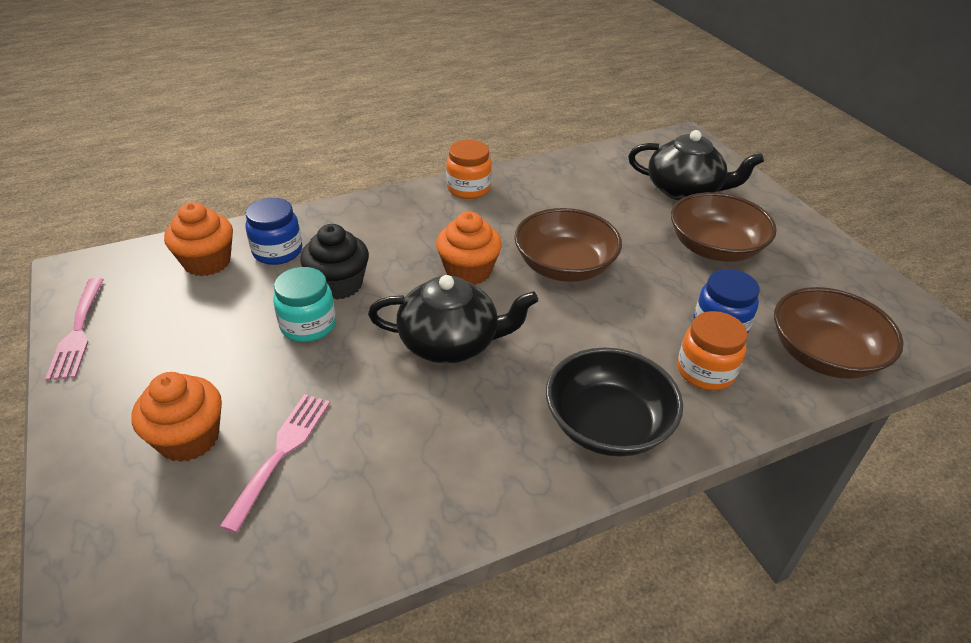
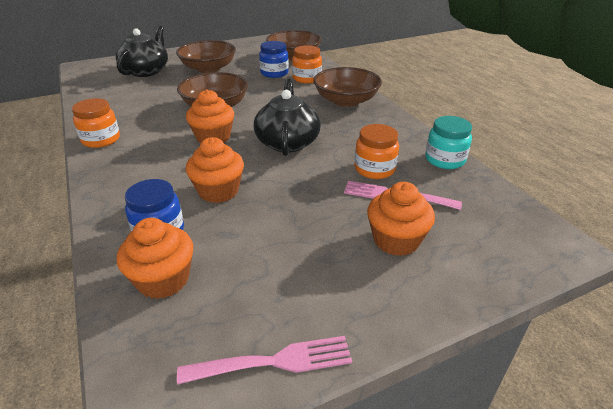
camera: 90 degrees left, 5 degrees down
turquoise jar [273,267,336,342] -> turquoise jar moved to [426,116,472,169]
black cupcake [300,224,369,300] -> orange cupcake [186,137,244,203]
black bowl [546,348,683,456] -> brown bowl [313,67,382,107]
none -> orange jar [355,124,399,179]

